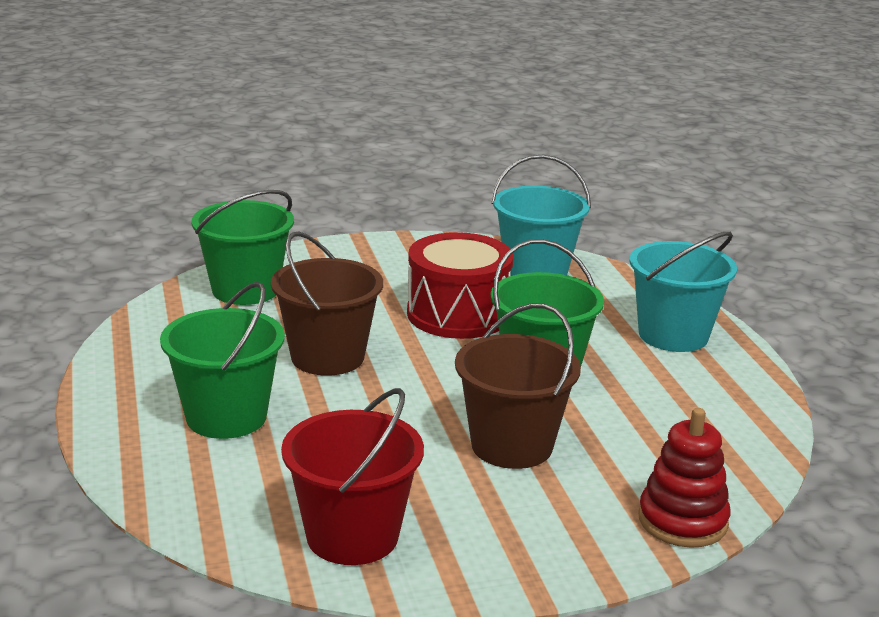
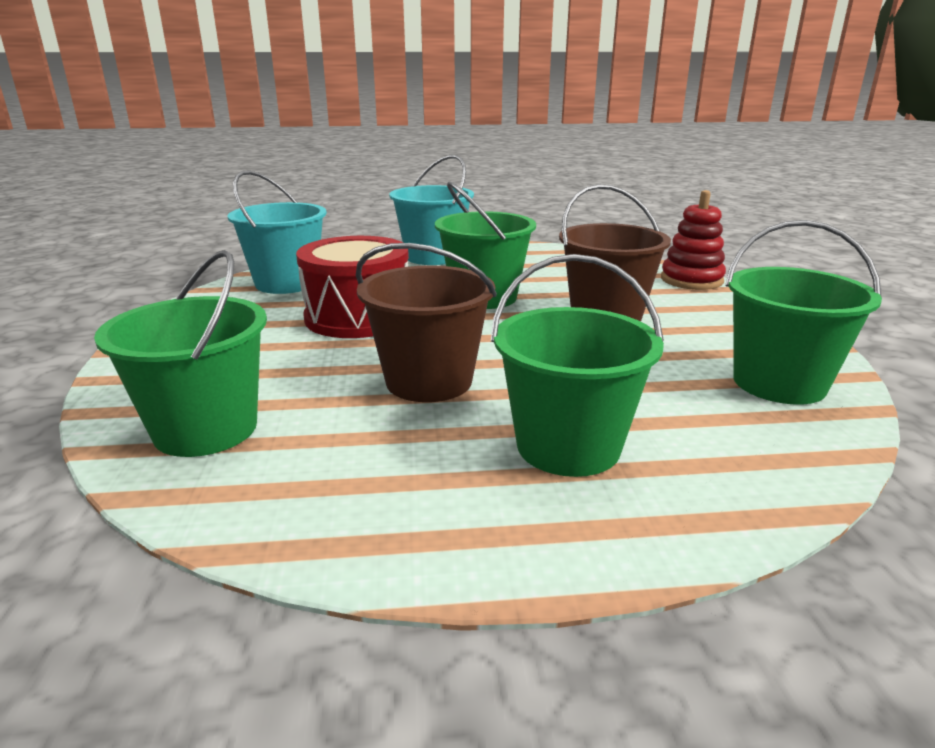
camera: 80 degrees left, 0 degrees up
red bucket [281,388,424,565] -> green bucket [725,220,882,405]

